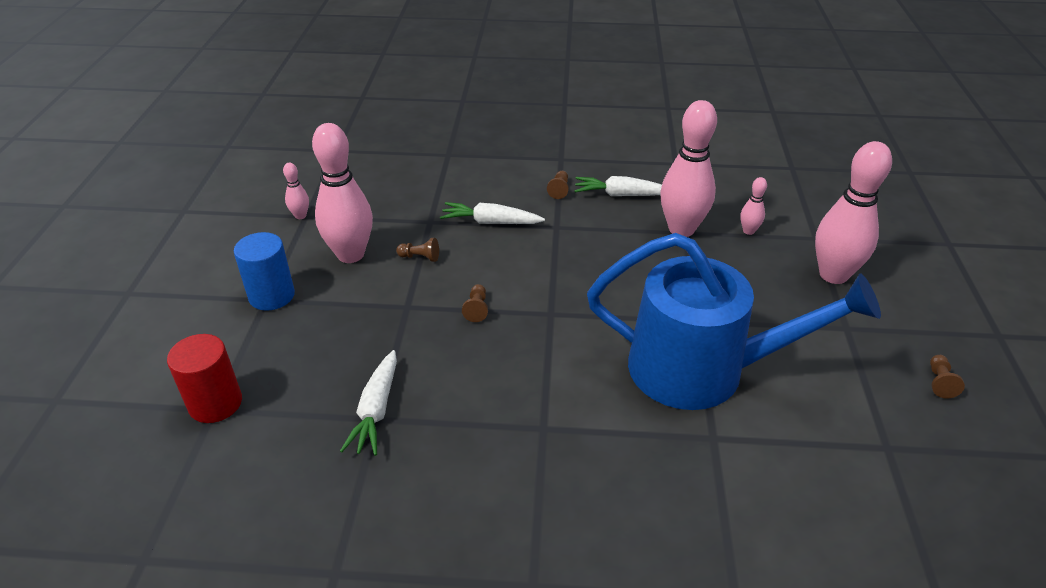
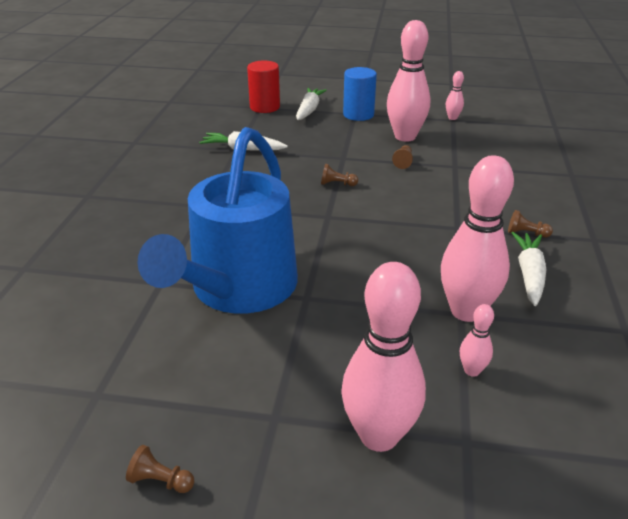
camera: 95 degrees right, 5 degrees down
white carrot [440,202,545,224] -> white carrot moved to [296,88,327,120]

